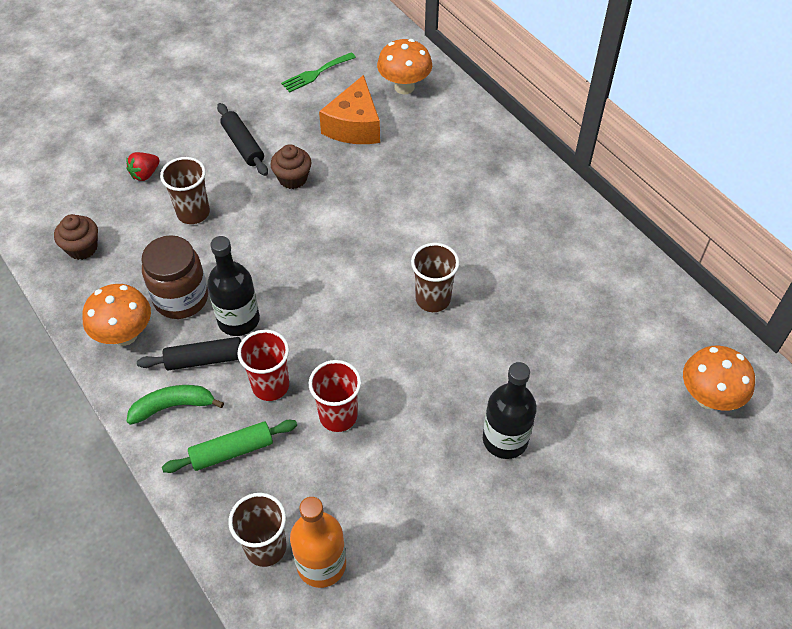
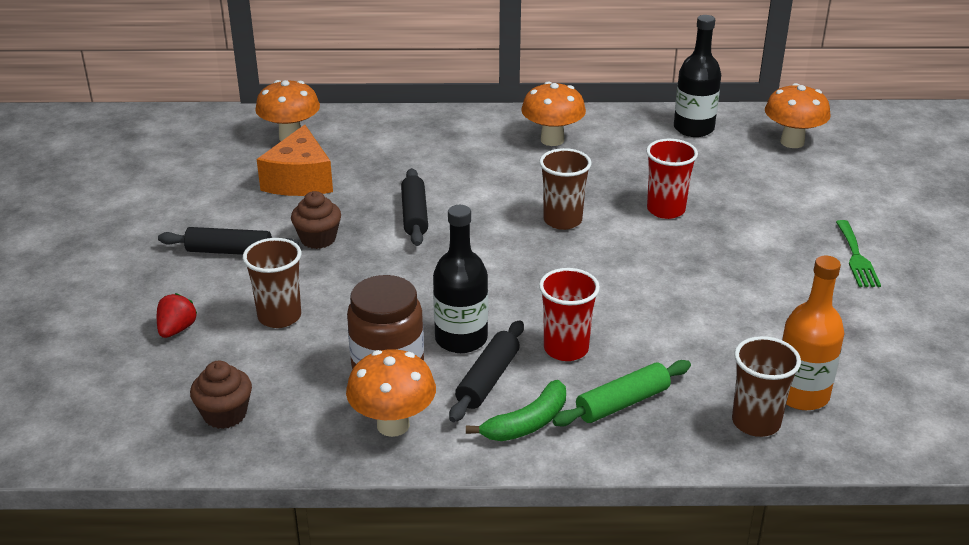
camera: 55 degrees left, 20 degrees down
red strawberry [126,152,160,181] -> red strawberry turned 150 degrees counterclockwise [157,293,197,338]
green banana [127,385,224,425] -> green banana turned 150 degrees counterclockwise [466,380,566,441]
green rolling pin [162,420,297,473] -> green rolling pin turned 45 degrees clockwise [553,360,691,426]
green fork [281,52,356,93] -> green fork moved to [836,220,881,287]
red cup [309,360,361,432] -> red cup moved to [646,139,698,219]
orange cheese [319,75,380,144] -> orange cheese turned 45 degrees clockwise [257,125,333,196]
black bottle [483,362,537,459] -> black bottle moved to [674,15,721,137]
none -> black rolling pin [401,168,428,246]
none -> orange mushroom [521,82,586,146]

